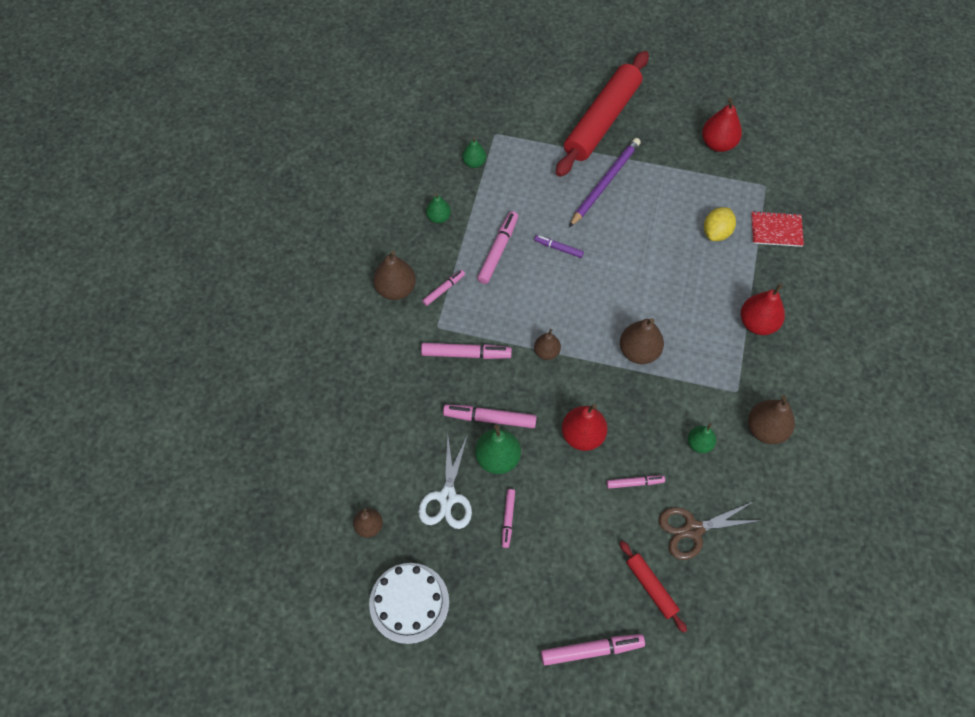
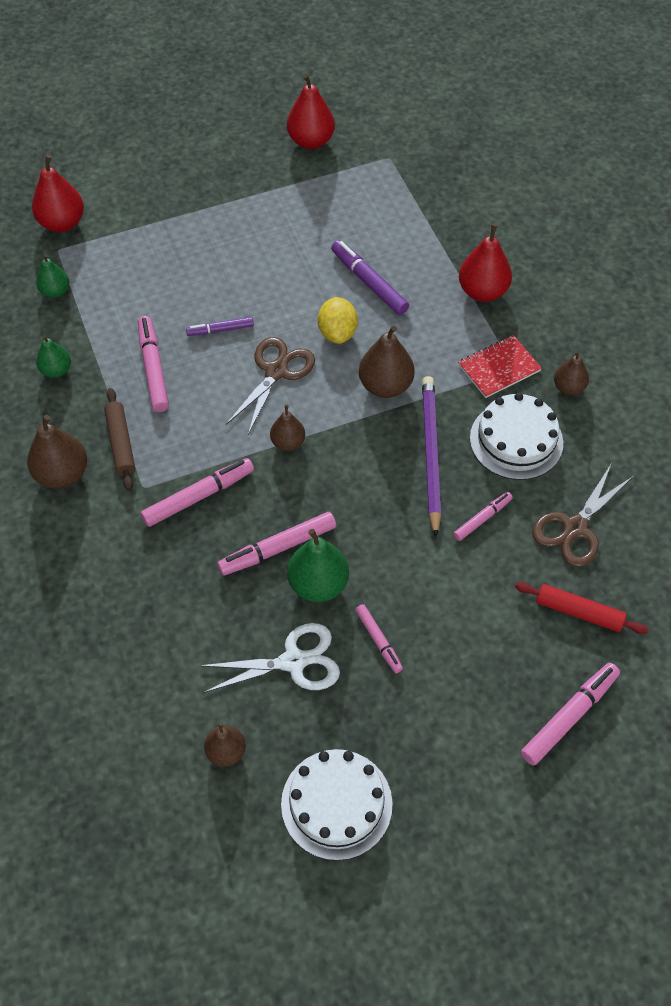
camera: 35 degrees left, 5 degrees down
white scissors [418,434,472,529] -> white scissors turned 75 degrees counterclockwise [198,623,340,693]
pink marker [422,270,465,306] -> brown rolling pin [104,388,135,491]
red rolling pin [556,51,649,177] -> none
red pear [562,404,608,451] -> red pear moved to [32,155,84,232]
purple pencil [569,138,641,227] -> purple pencil moved to [422,376,441,537]
green pear [688,423,716,453] -> white cake [470,393,563,480]
yellow lemon [704,207,736,241] -> yellow lemon moved to [318,297,358,344]
brown pear [748,395,795,444] -> brown pear [554,350,589,395], size x0.62
red notebook [751,211,804,247] -> red notebook moved to [458,335,542,398]
none -> brown scissors [226,337,315,435]
none -> purple marker [331,240,409,315]

